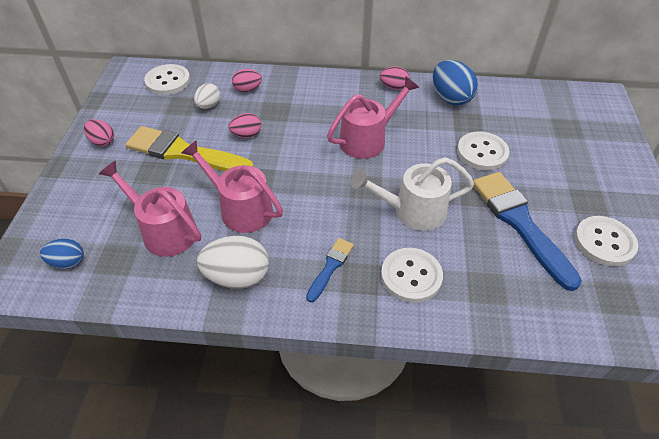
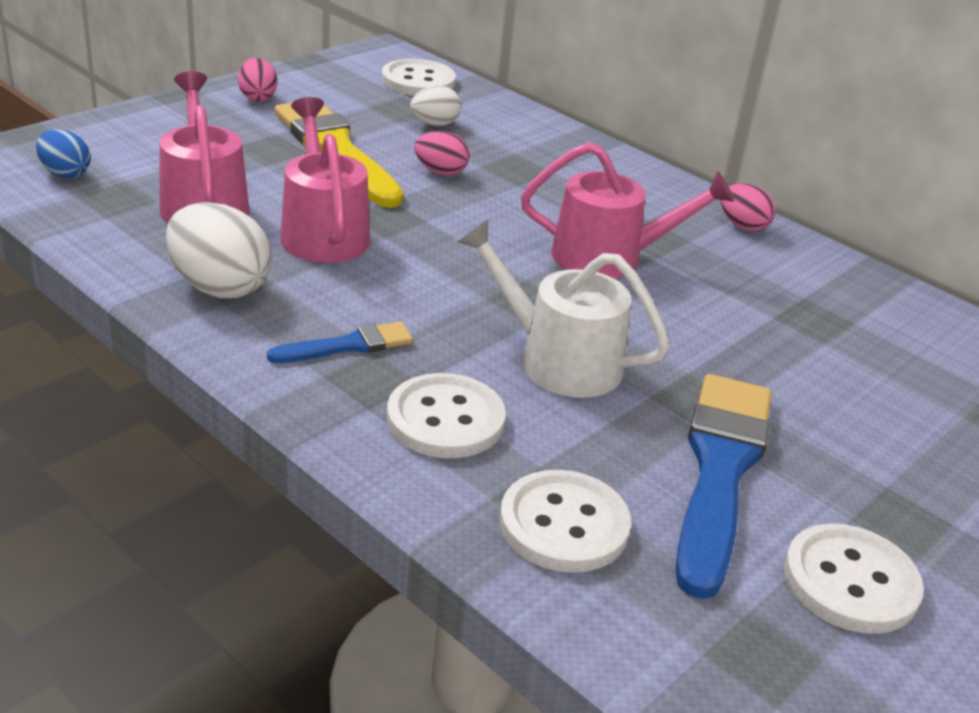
camera: 35 degrees right, 15 degrees down
pink egg [232,69,262,92] -> none
blue egg [433,60,478,106] -> none
white button [457,131,509,171] -> white button moved to [500,470,631,573]

